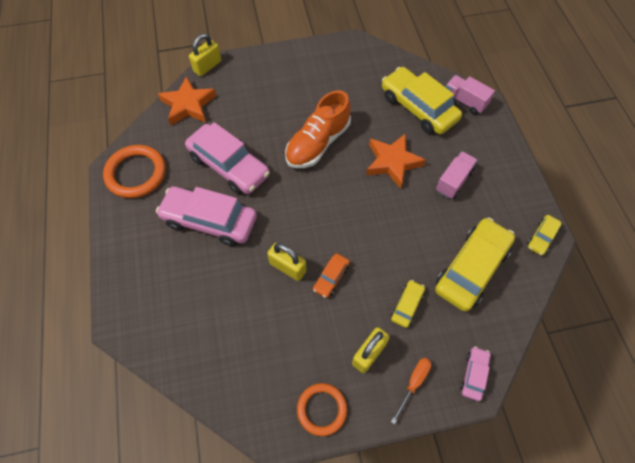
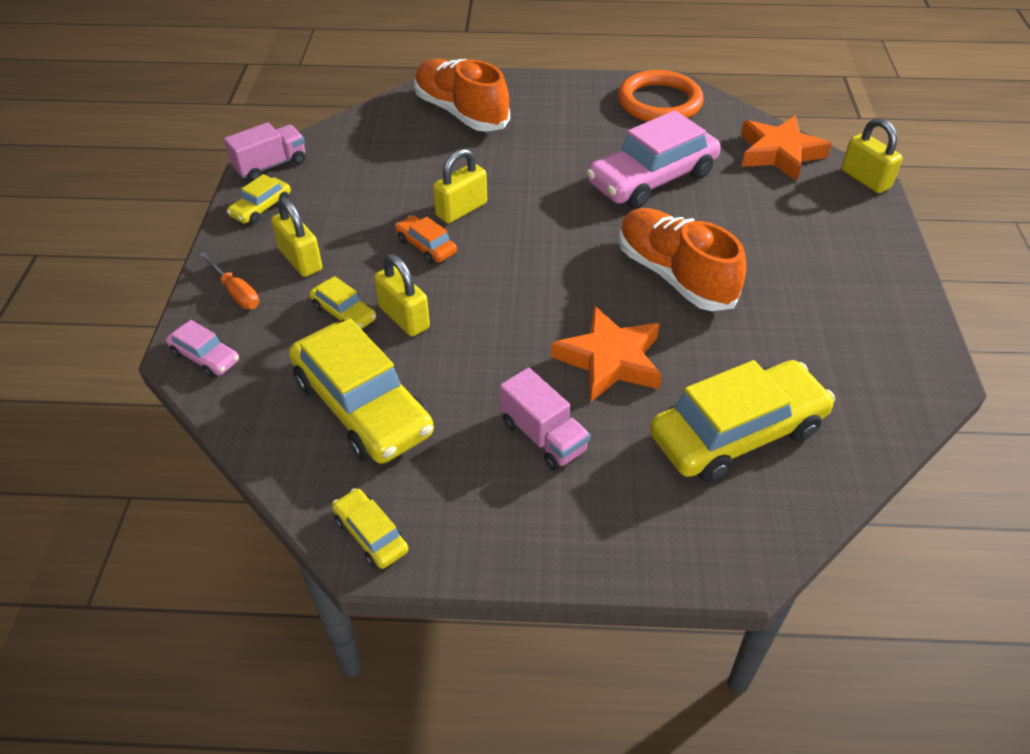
camera: 105 degrees right, 15 degrees down
pink car [156,186,257,246] -> none
orange ring [297,383,347,436] -> yellow car [227,174,291,224]
pink truck [445,75,495,115] -> pink truck moved to [224,122,305,181]
none -> yellow padlock [374,254,430,337]
none -> orange shoe [414,59,510,132]

